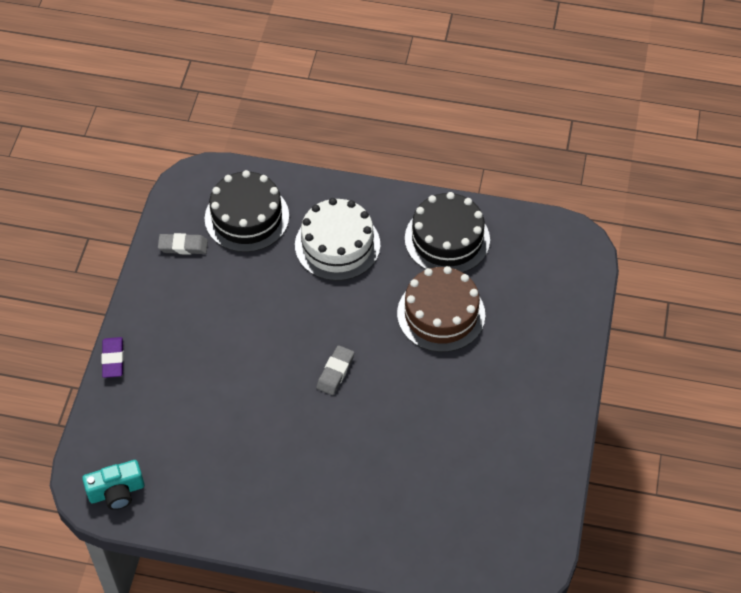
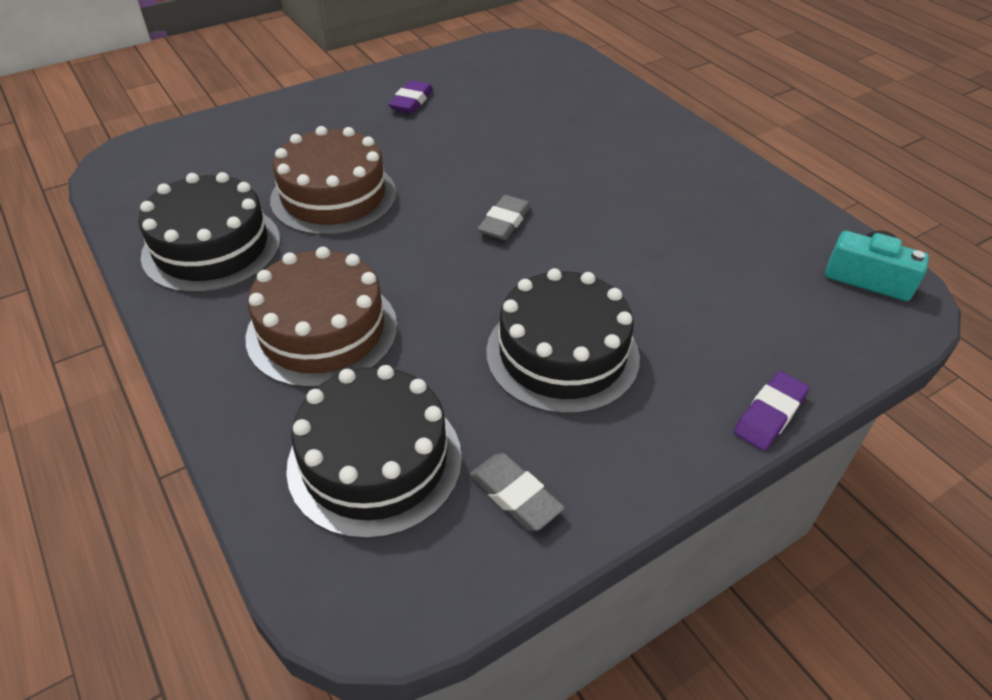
camera: 135 degrees left, 10 degrees down
white cake [295,198,380,281] -> brown cake [246,247,397,388]
grey eraser [316,345,354,395] -> grey eraser turned 45 degrees counterclockwise [478,195,531,240]
none -> purple eraser [388,80,433,113]
none -> black cake [486,268,640,414]

